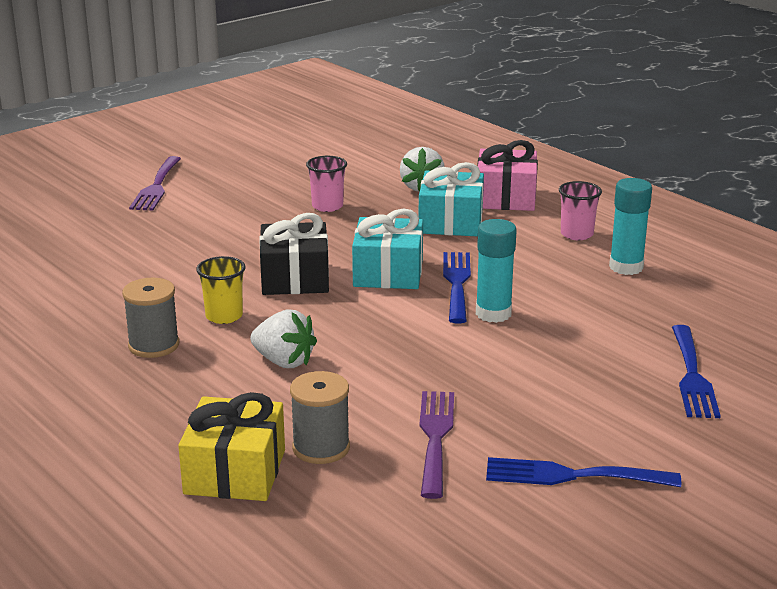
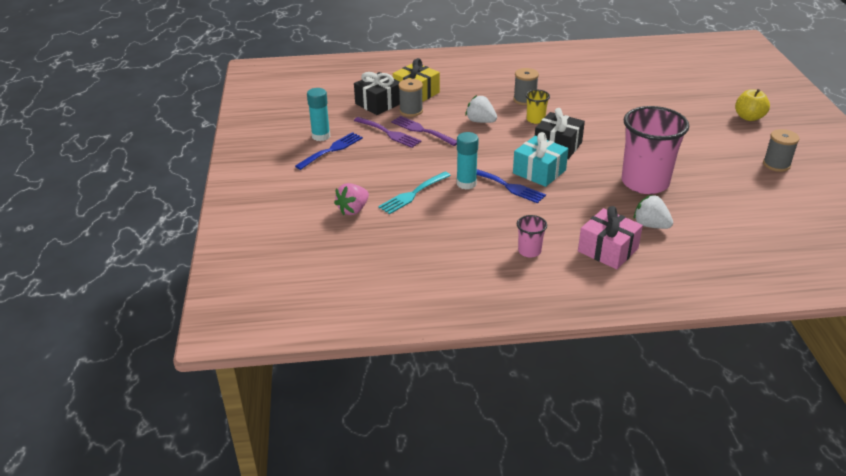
camera: 125 degrees right, 10 degrees up
purple fork [129,156,181,211] -> purple fork moved to [391,116,457,146]
white strawberry [250,310,317,368] -> white strawberry turned 60 degrees clockwise [465,95,497,123]
pink cup [306,156,347,212] -> pink cup [622,106,689,194], size x2.27
turquoise gift [418,162,484,237] -> none
turquoise glue stick [609,178,652,275] -> turquoise glue stick moved to [307,88,330,141]
blue fork [672,325,721,418] -> pink strawberry [334,183,369,215]
none -> black gift [354,72,400,115]
none -> turquoise fork [378,171,451,214]
none -> yellow apple [735,89,770,121]
none -> grey spool [763,129,799,172]

